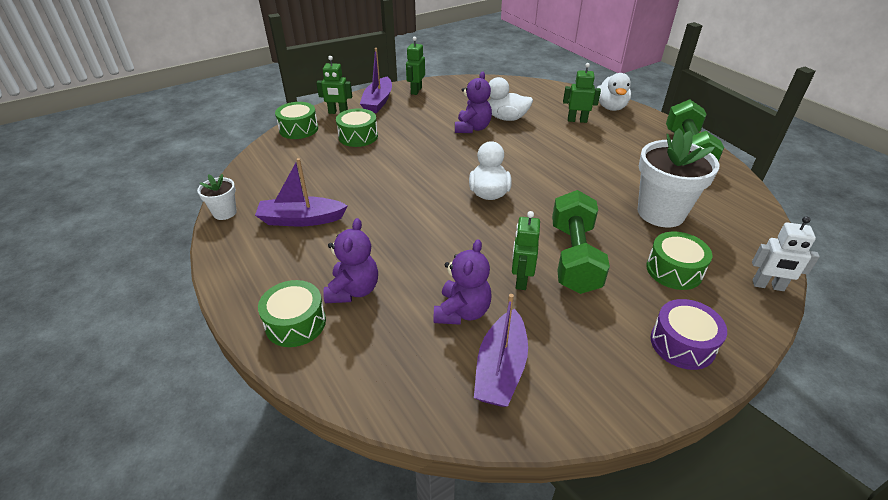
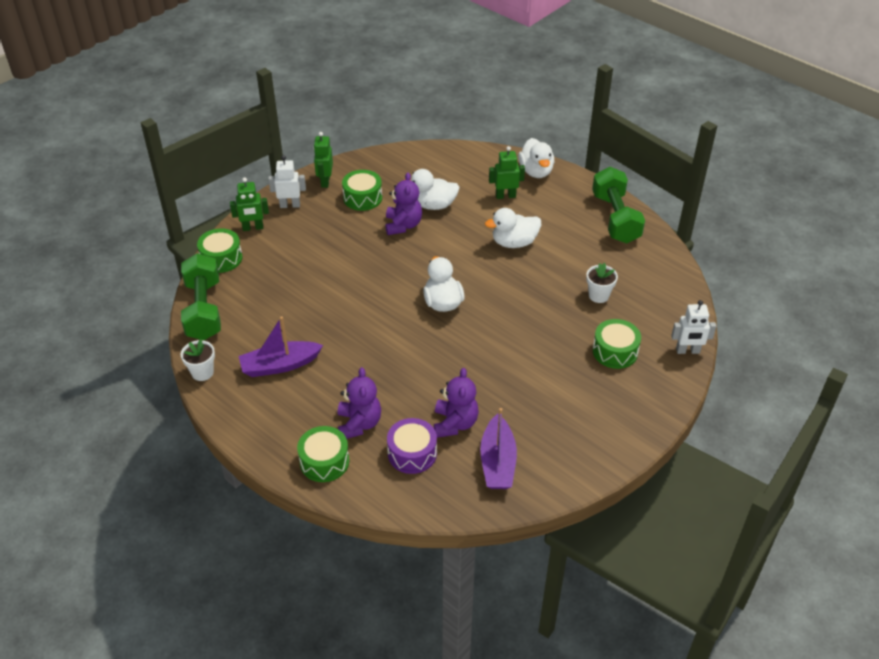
camera: 15 degrees left, 5 degrees up
green drum [336,108,378,147] -> green drum moved to [342,170,382,211]
purple boat [360,48,392,113] -> white robot [268,155,306,208]
green robot [512,211,540,290] -> none
green dumbbell [552,190,610,294] -> green dumbbell moved to [181,253,221,340]
white flower pot [638,129,720,228] -> white flower pot [586,263,618,303], size x0.49
purple drum [651,299,727,370] -> purple drum moved to [387,418,437,474]
none -> white duck [485,208,541,248]

